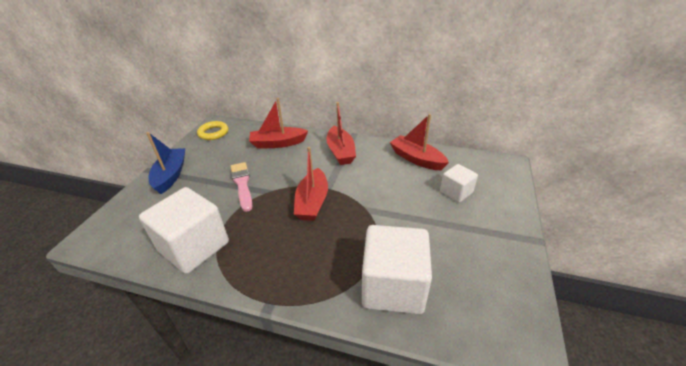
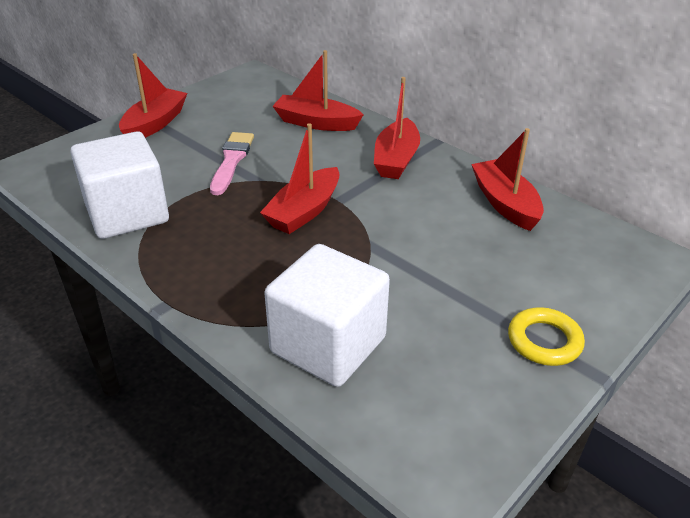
camera: 25 degrees right, 0 degrees up
blue boat [146,132,185,194] -> red boat [119,53,187,138]
yellow ring [197,121,228,140] -> yellow ring moved to [508,307,585,366]
white cube [440,164,478,202] -> none

